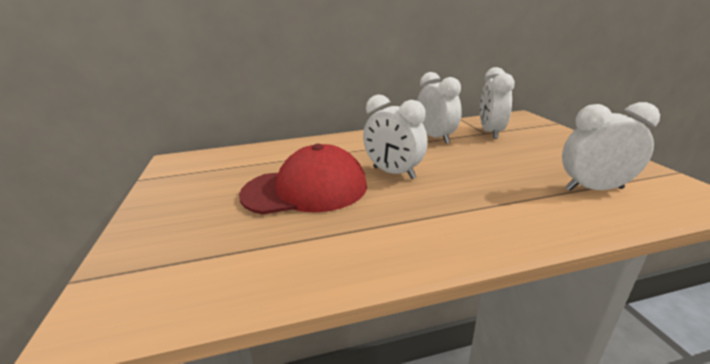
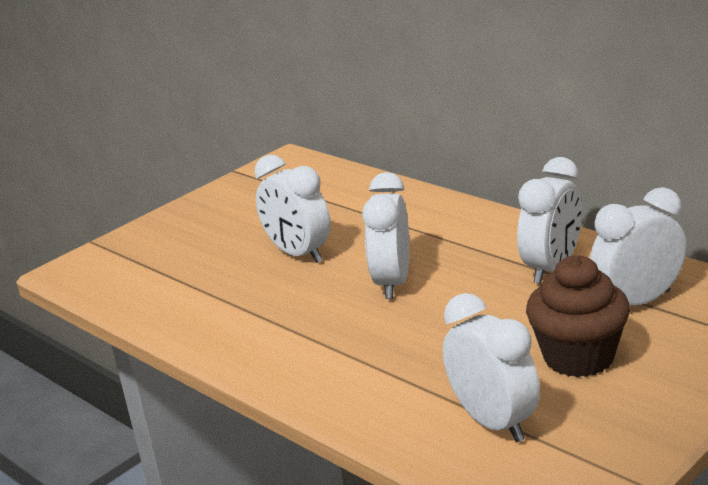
camera: 60 degrees right, 0 degrees up
red cap [239,144,367,215] -> white clock [254,155,331,263]
none -> brown cupcake [526,255,630,377]

